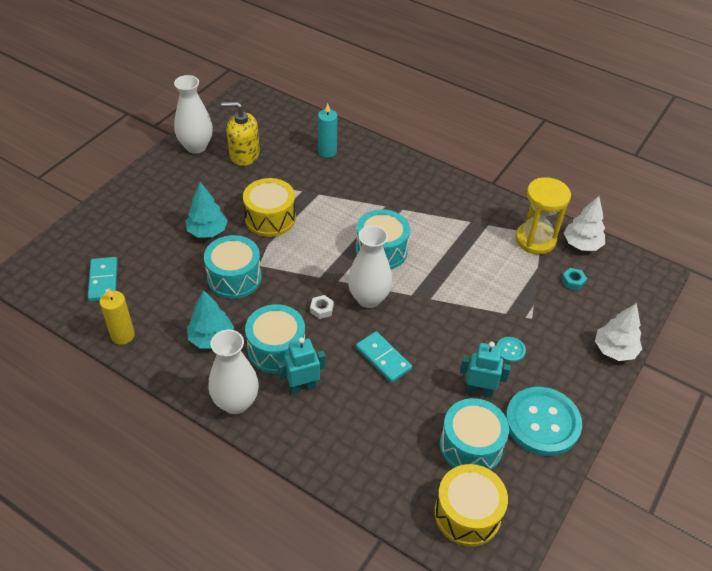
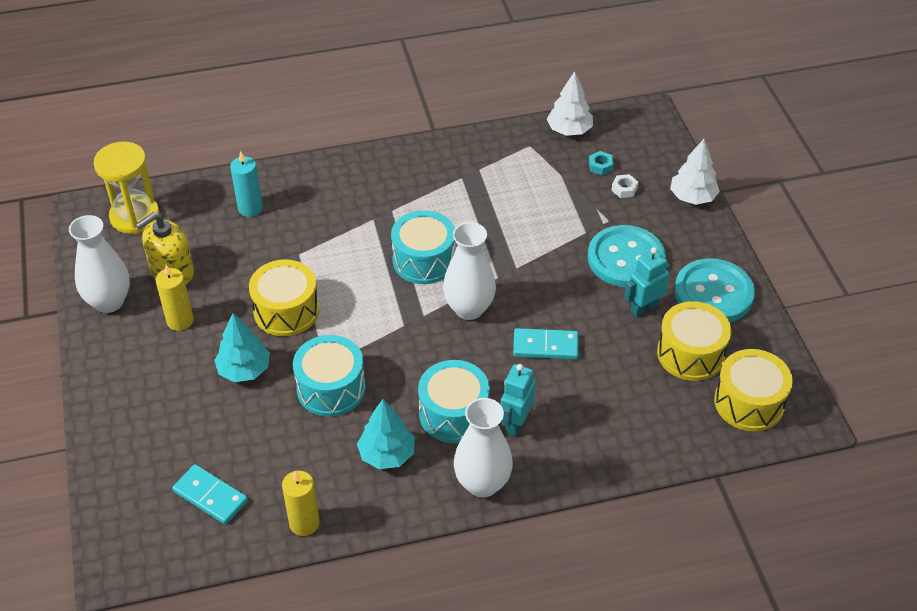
camera: 45 degrees left, 0 degrees up
white nut [310,295,334,319] -> white nut moved to [611,174,638,198]
turquoise drum [440,398,509,470] -> yellow drum [657,301,731,381]
turquoise button [496,337,526,363] -> turquoise button [588,225,666,287], size x2.36
yellow hourglass [515,177,571,254] -> yellow hourglass moved to [94,142,160,234]
none -> yellow candle [156,265,194,331]

